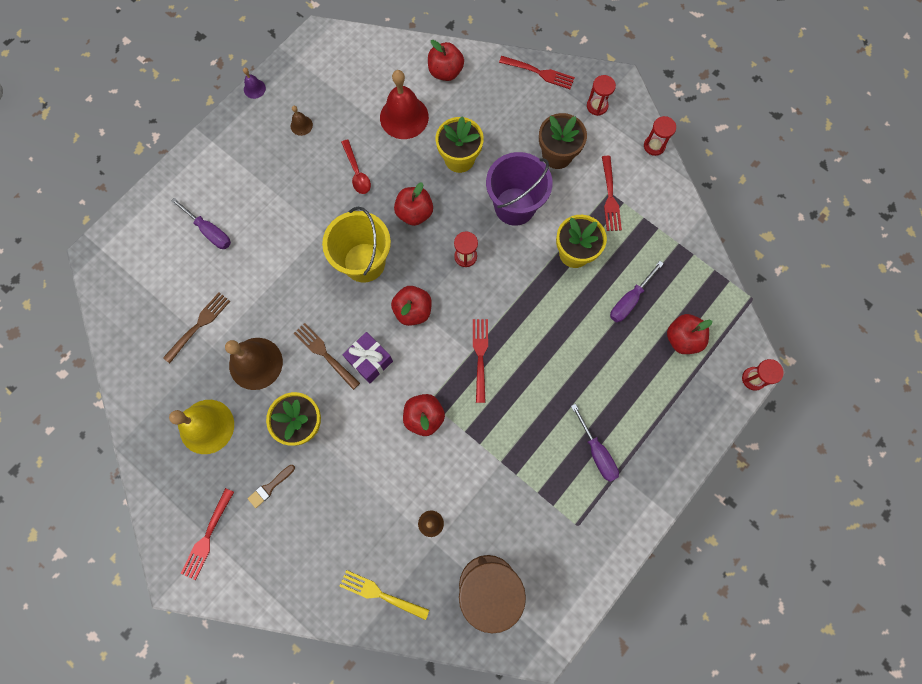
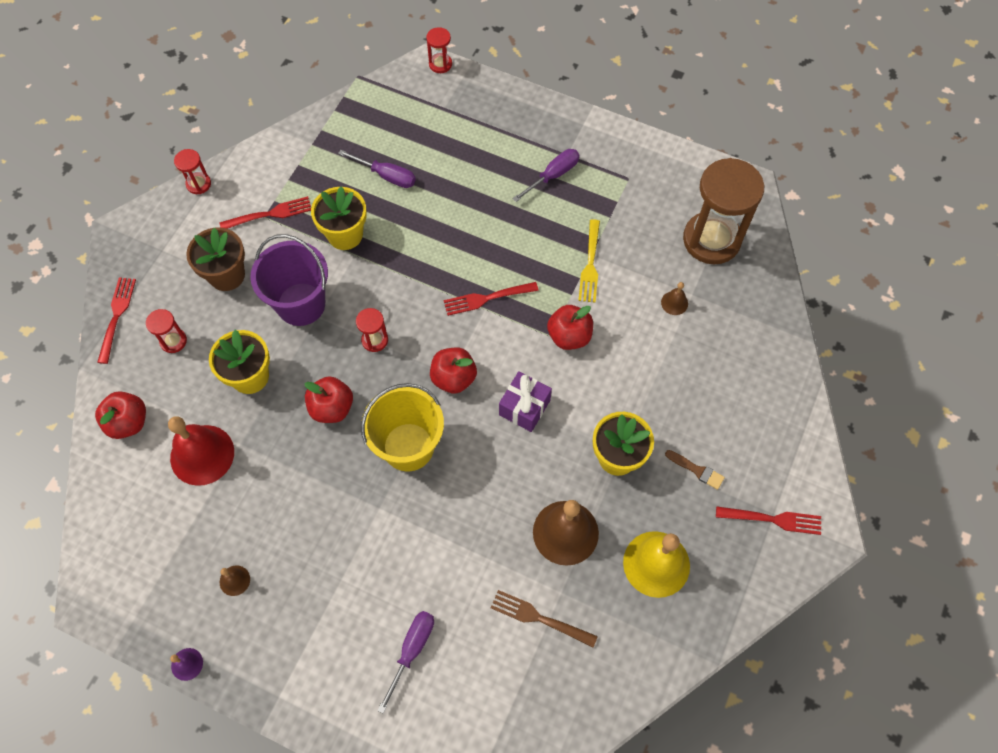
camera: 105 degrees left, 10 degrees down
brown fork [294,323,360,390] -> none
yellow fork [340,570,429,620] -> yellow fork moved to [578,219,600,303]
red spoon [341,139,371,194] -> none
red hourglass [587,75,616,116] -> red hourglass moved to [146,309,187,353]
red apple [667,314,712,354] -> none

